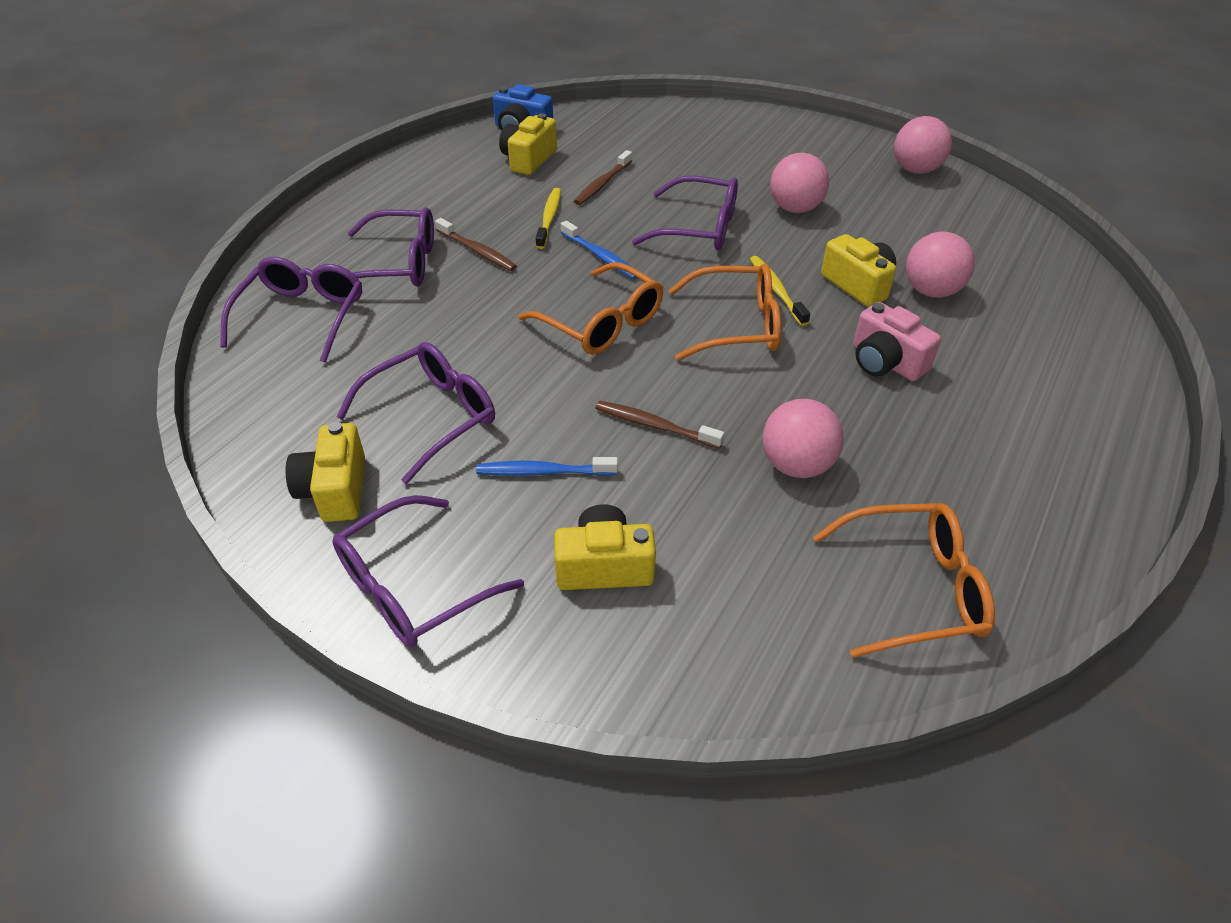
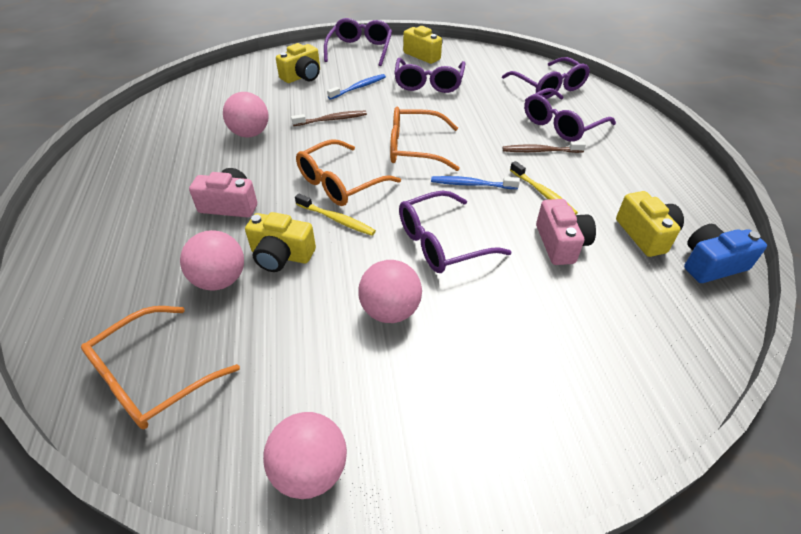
camera: 140 degrees right, 0 degrees up
brown toothbrush [574,150,632,205] -> pink camera [536,199,596,265]
orange glasses [813,503,995,658] -> orange glasses moved to [81,306,240,429]

